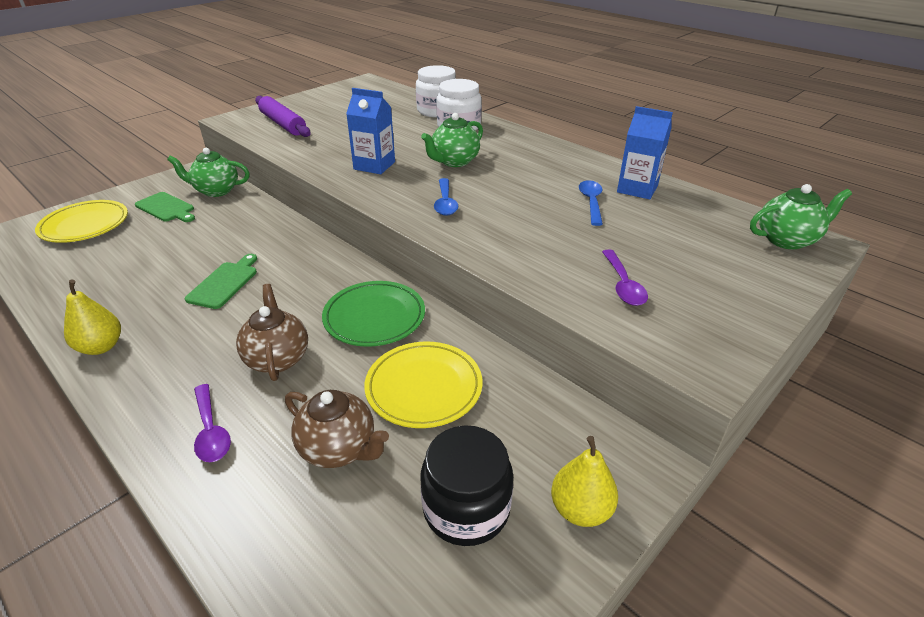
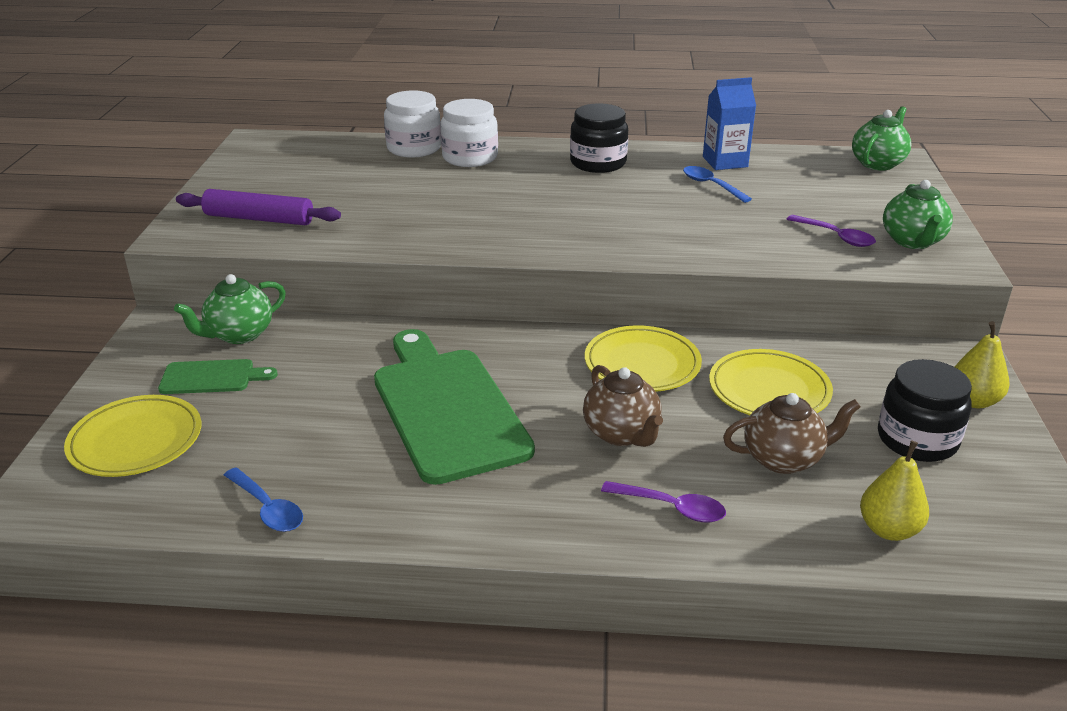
camera: 40 degrees left, 5 degrees down
yellow pear [64,279,121,355] -> yellow pear moved to [860,440,929,541]
green cutting board [185,254,257,309] -> green cutting board [374,329,535,485], size x2.13
brown teapot [236,284,308,381] -> brown teapot turned 150 degrees counterclockwise [583,365,663,447]
green plate [322,281,425,347] -> yellow plate [585,325,702,392]
blue carton [346,88,395,174] -> none
green teapot [421,113,483,167] -> green teapot moved to [883,180,953,249]
blue spoon [434,178,458,216] -> blue spoon moved to [224,468,303,532]
none -> black jar [570,103,628,173]

